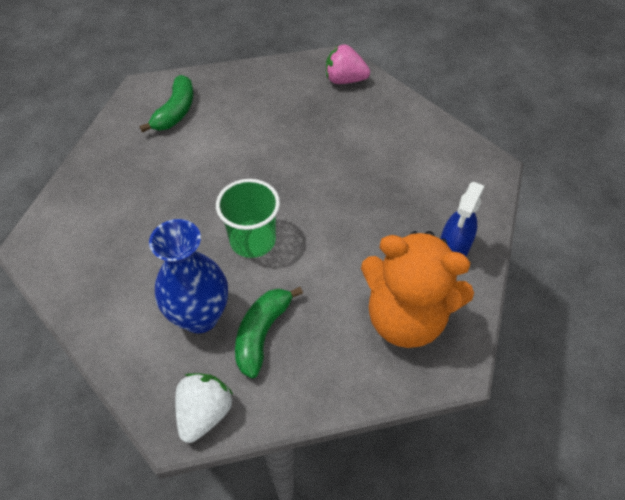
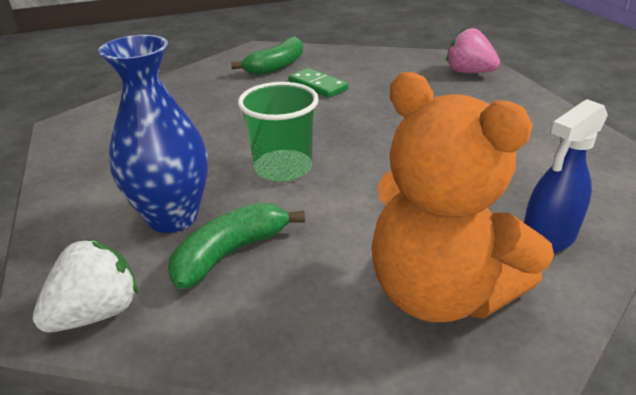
camera: 25 degrees right, 20 degrees down
none -> green domino [289,68,348,98]

